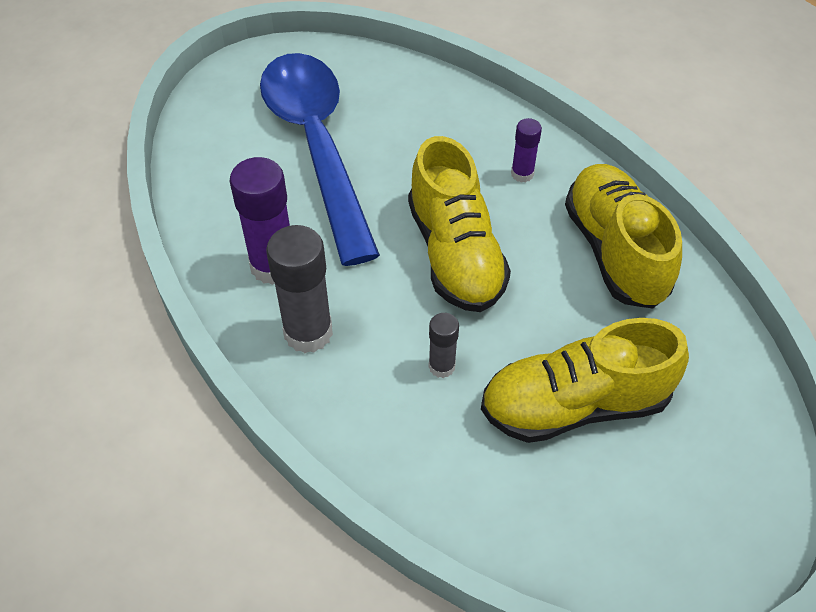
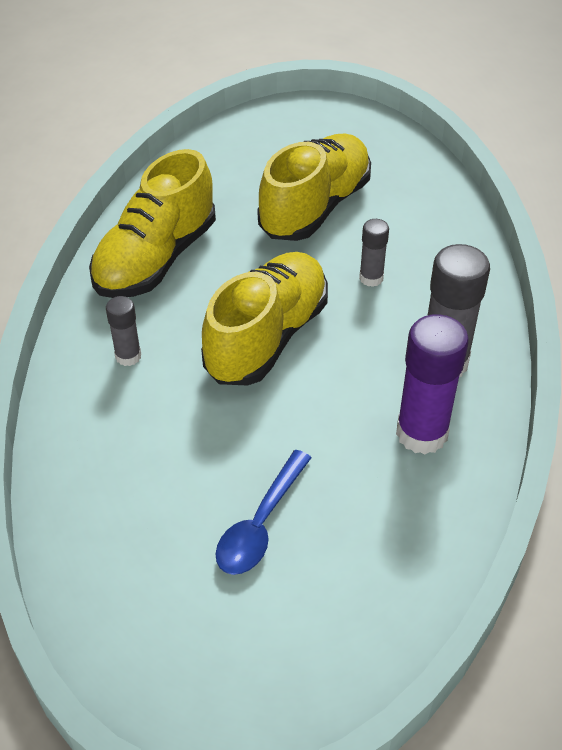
camera: 135 degrees left, 5 degrees down
blue spoon [260,53,380,266] -> blue spoon [216,450,312,575], size x0.44
yellow shoe [481,318,689,443] -> yellow shoe turned 90 degrees counterclockwise [257,133,371,241]
purple glue stick [511,118,542,182] -> grey glue stick [106,296,141,366]

